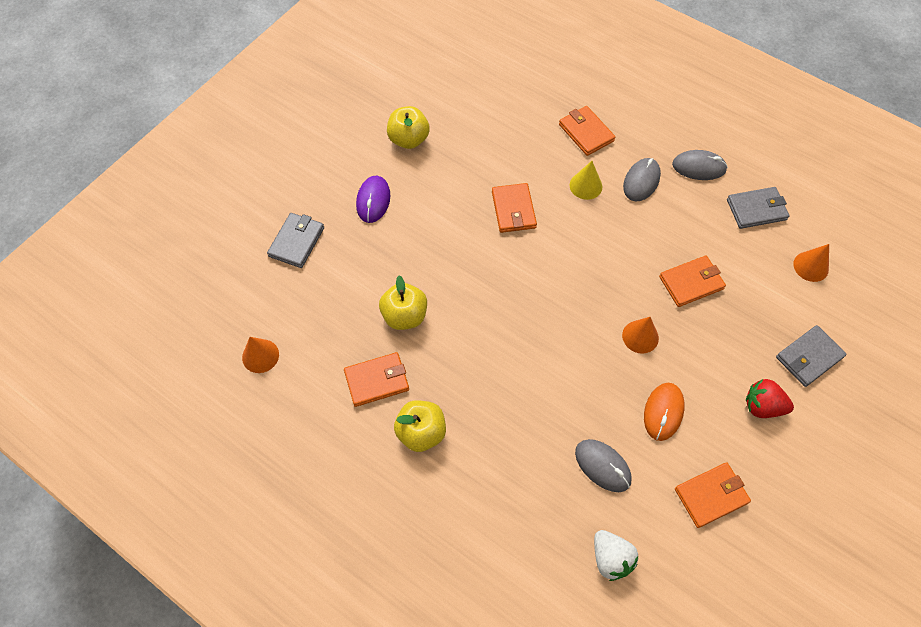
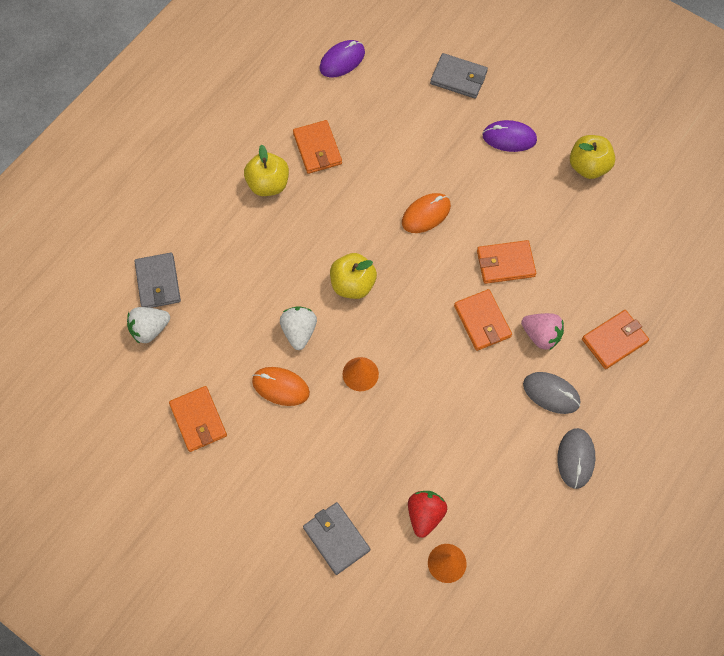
camera: 90 degrees right, 5 degrees up
orange cone [242,337,279,373] -> purple mouse [319,40,365,77]
yellow apple [379,276,427,330] -> yellow apple moved to [330,253,377,299]
yellow cone [570,161,602,200] -> pink strawberry [521,313,564,350]
grey mouse [575,439,632,492] -> none
orange wallet [659,256,726,307] -> orange wallet moved to [454,289,512,351]
grey wallet [727,187,790,229] -> grey wallet moved to [135,253,181,308]
red strawberry [746,379,794,418] -> red strawberry moved to [408,491,447,538]
none -> white strawberry [280,306,317,350]
none -> orange mouse [402,193,451,233]

